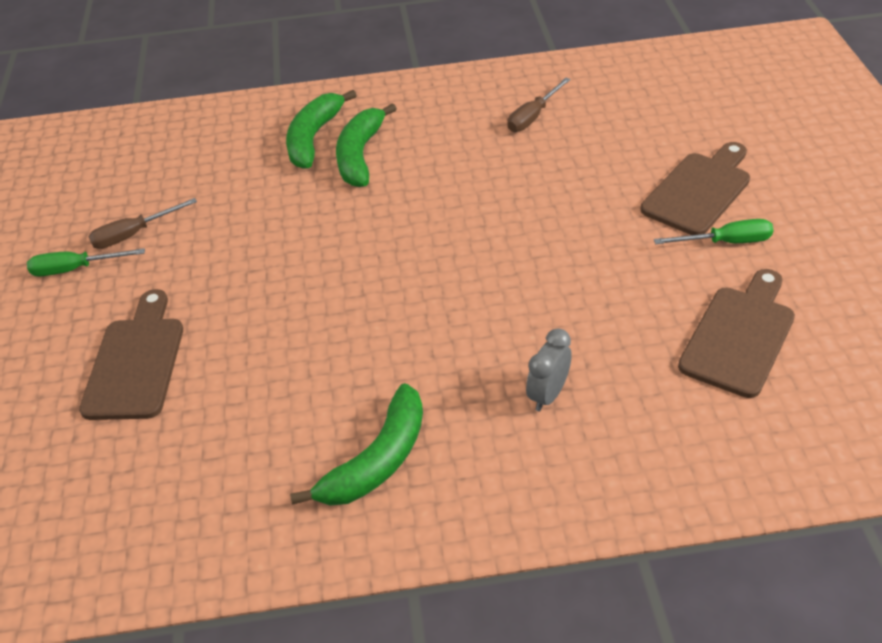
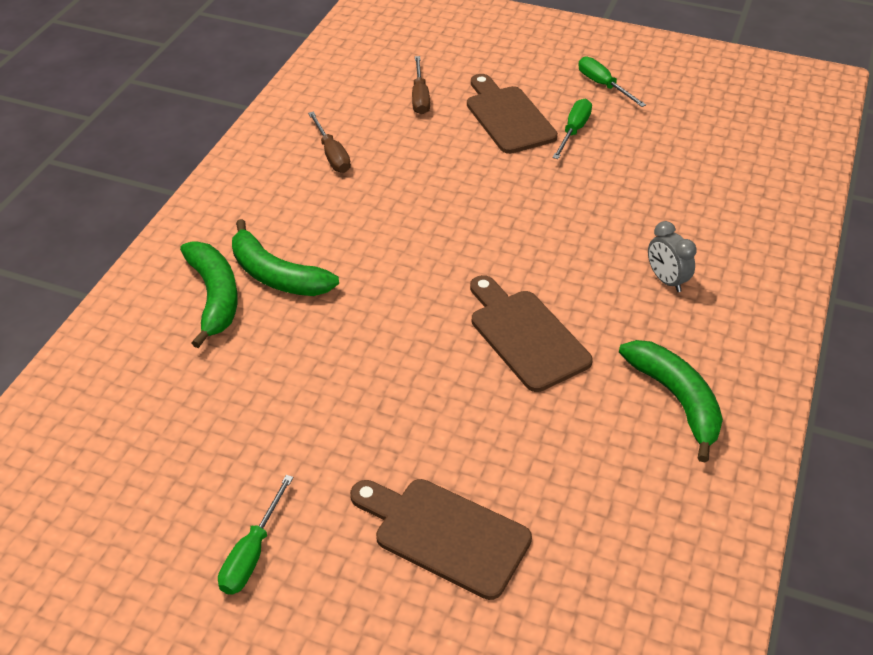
camera: 65 degrees left, 0 degrees up
brown screwdriver [88,198,197,249] -> brown screwdriver moved to [412,56,430,115]
green banana [286,90,357,169] -> green banana turned 150 degrees counterclockwise [180,241,238,348]
brown cutting board [678,269,795,398] -> brown cutting board moved to [470,275,593,392]
none -> green screwdriver [578,57,646,107]

